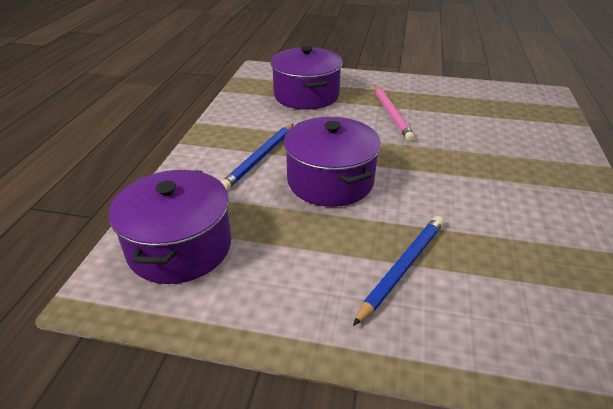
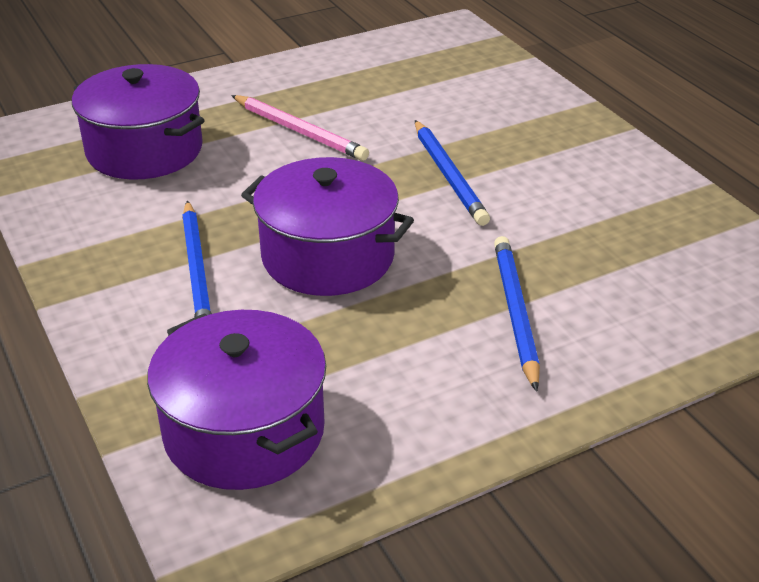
camera: 40 degrees left, 0 degrees up
none -> blue pencil [415,120,490,226]

